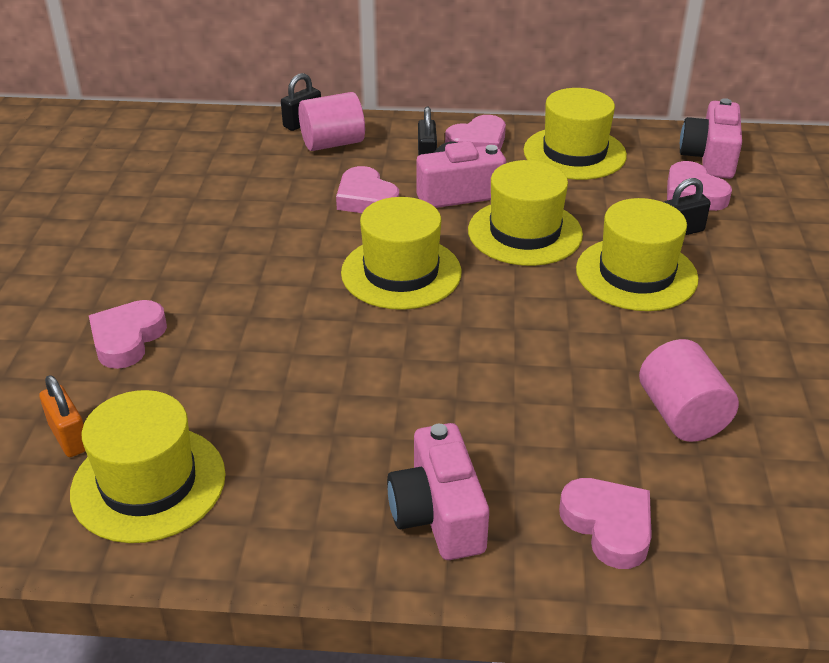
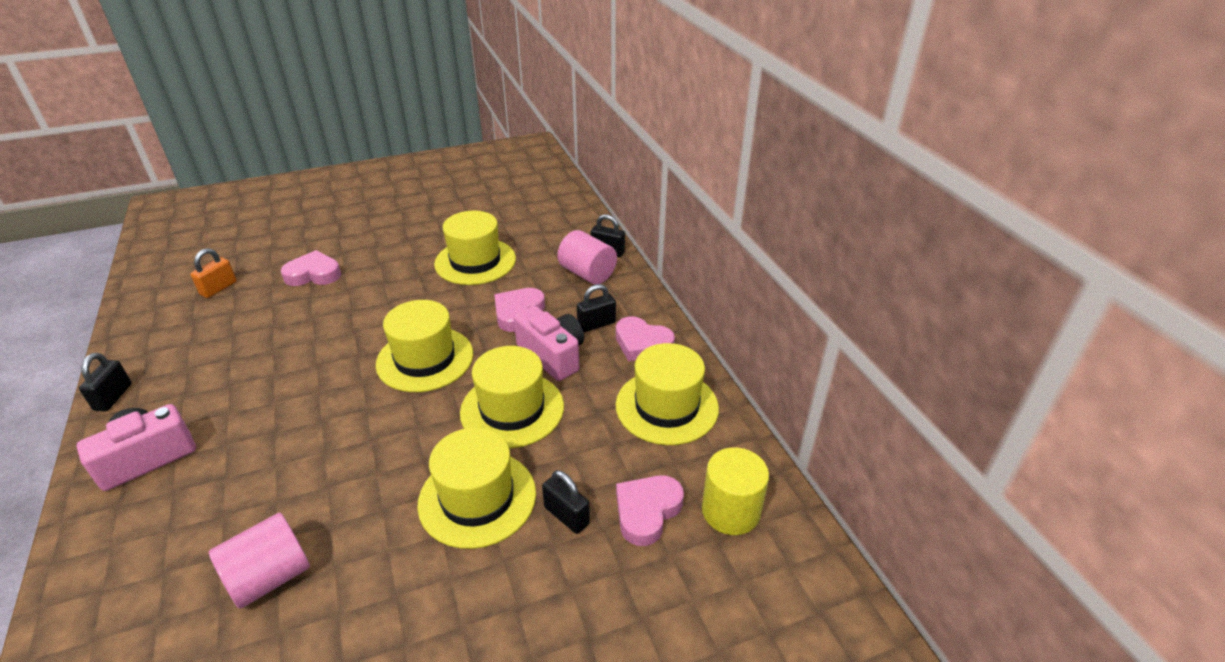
camera: 65 degrees right, 0 degrees up
yellow hat [70,390,226,543] -> yellow hat moved to [434,211,516,285]
pink heart [559,478,652,569] -> none
pink camera [680,98,742,179] -> yellow cylinder [702,447,769,535]
none -> black padlock [79,353,132,411]

